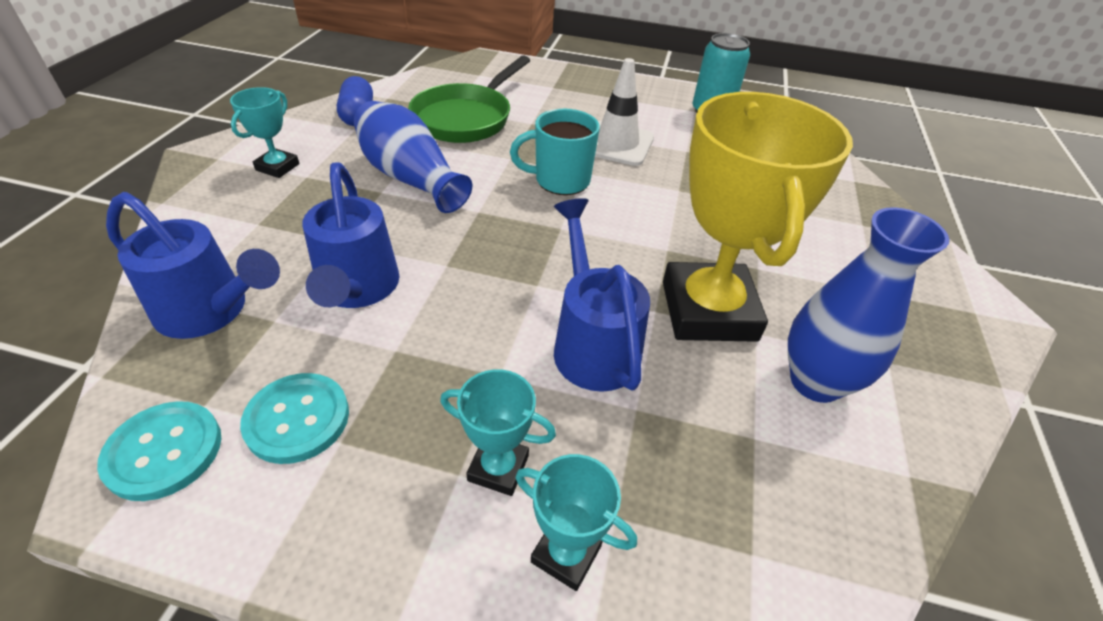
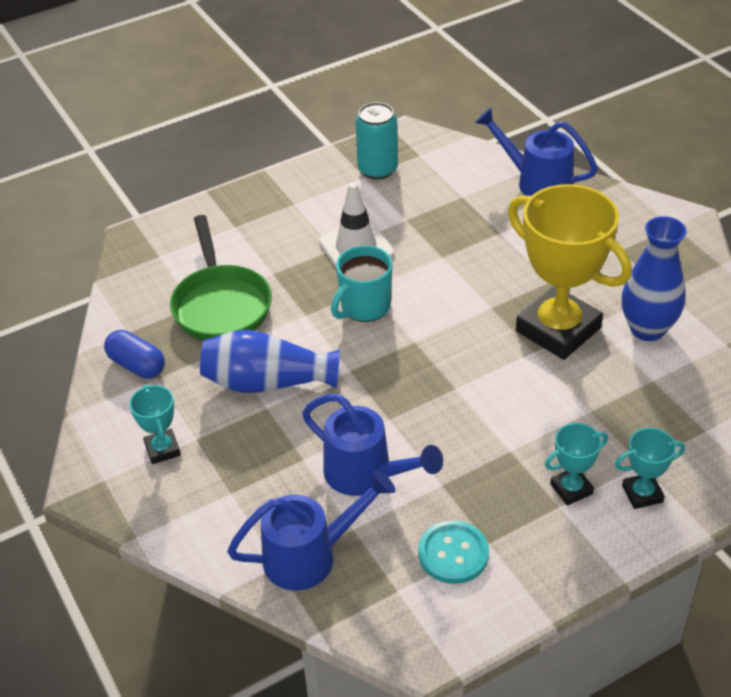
camera: 40 degrees left, 0 degrees up
turquoise button [97,401,221,501] -> none
blue watering can [554,198,650,392] -> blue watering can moved to [475,108,598,196]

